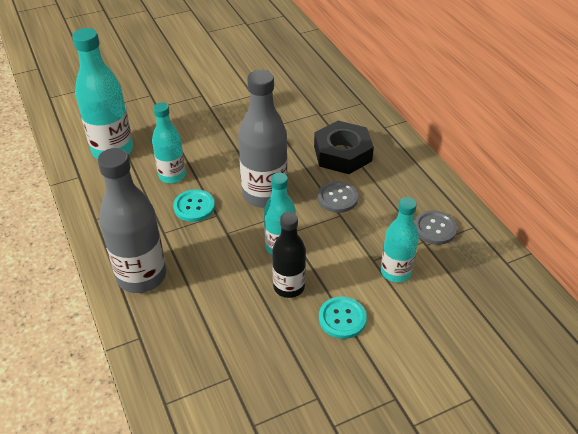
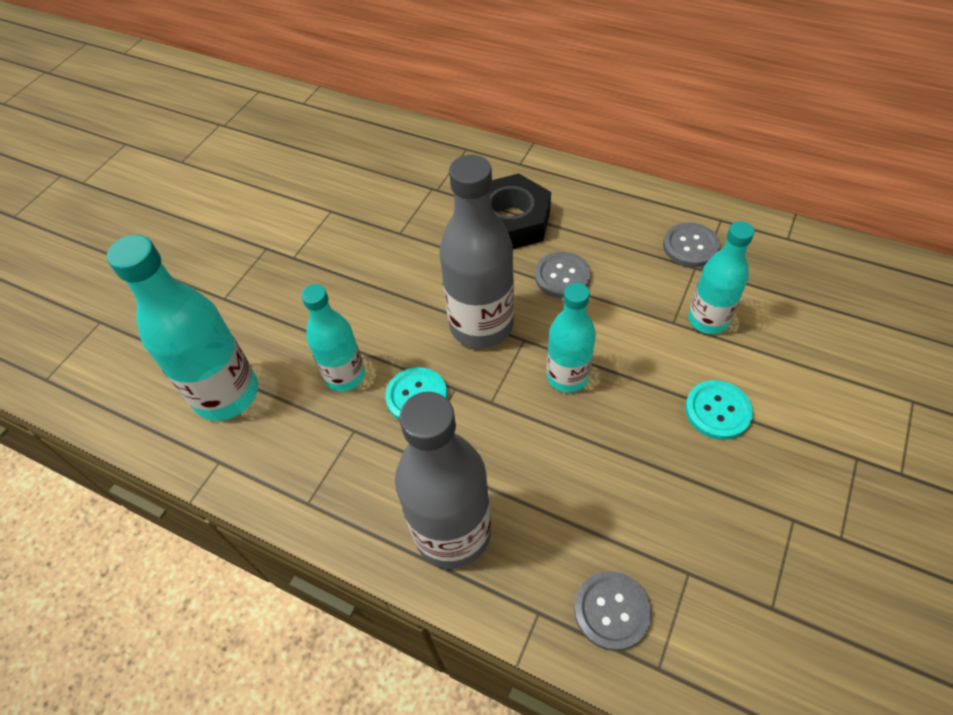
camera: 35 degrees left, 10 degrees up
black bottle [272,212,306,298] -> none
none -> grey button [574,571,651,651]

